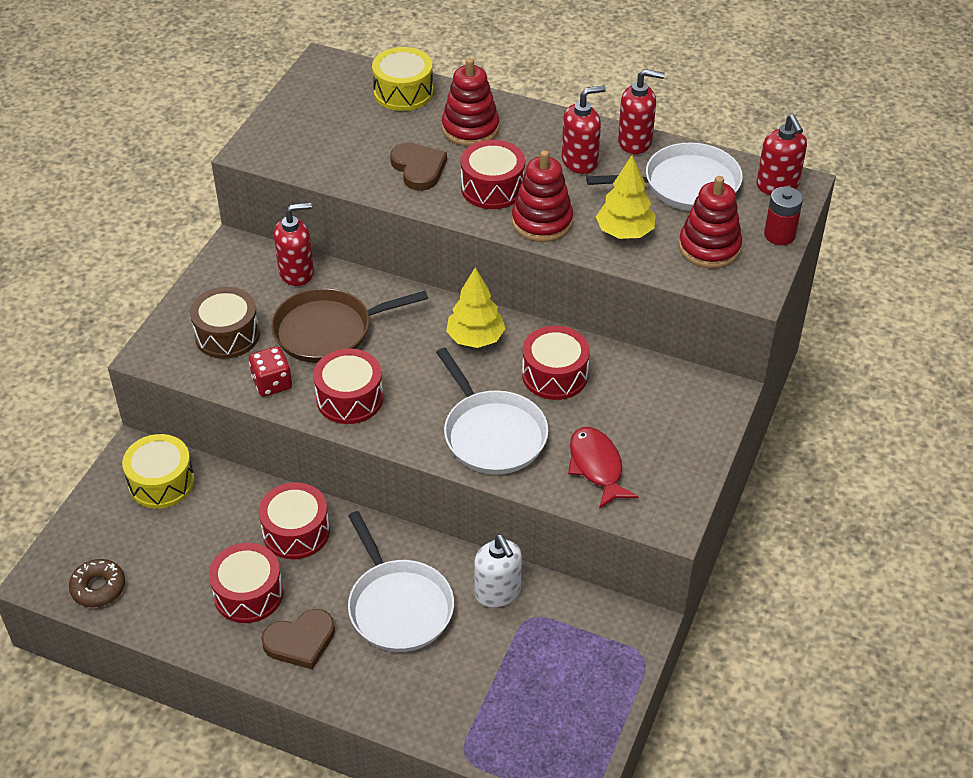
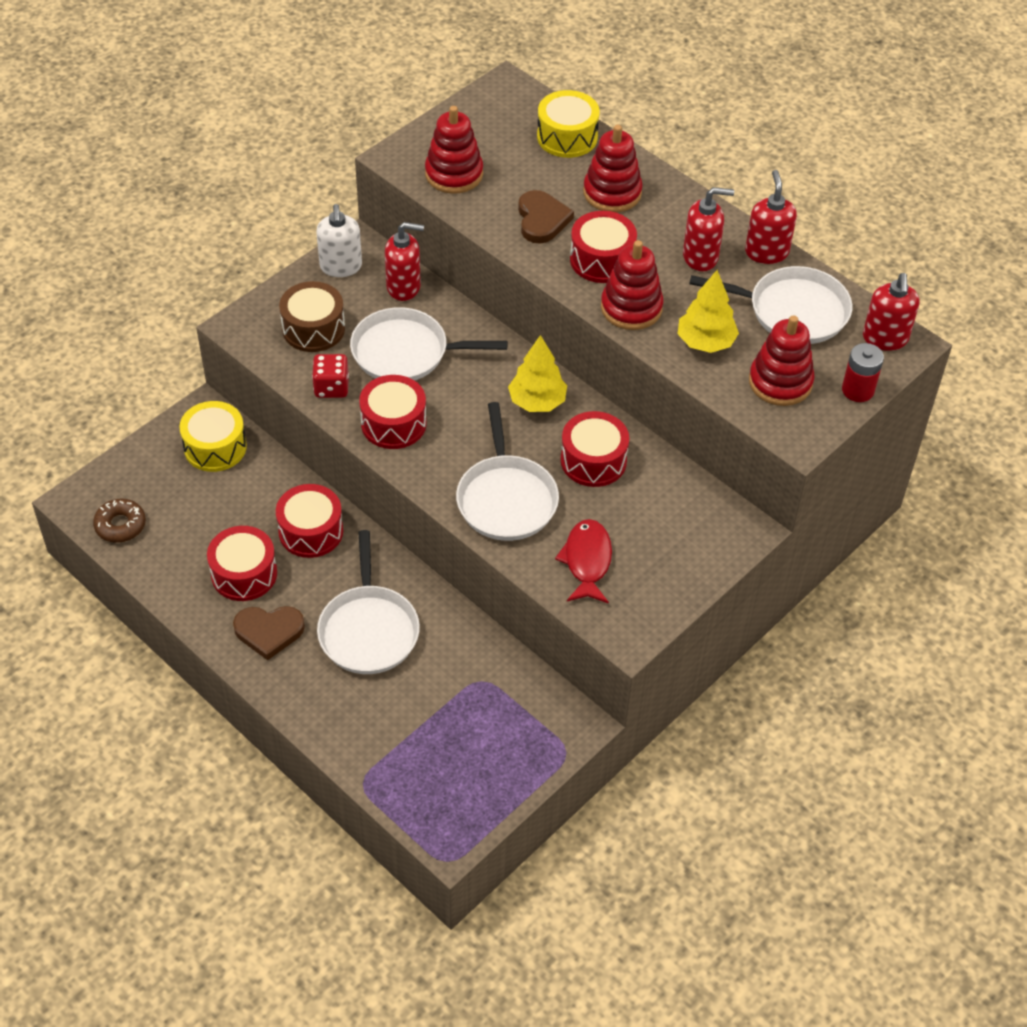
camera: 20 degrees right, 5 degrees up
brown pan [271,288,428,363] -> white pan [350,307,508,381]
white soap dispenser [474,534,522,607] -> white soap dispenser moved to [316,204,362,277]
red soap dispenser [618,69,665,154] -> red soap dispenser turned 120 degrees counterclockwise [745,170,797,264]
none -> red stacking toy [425,106,483,194]

